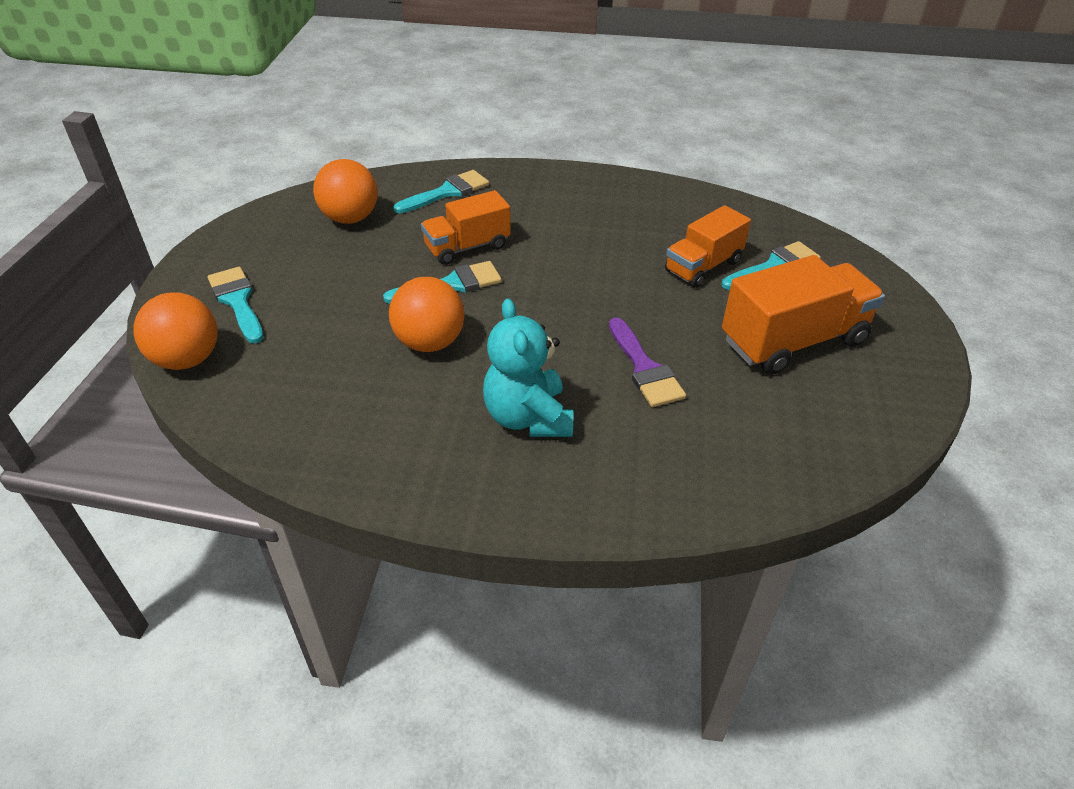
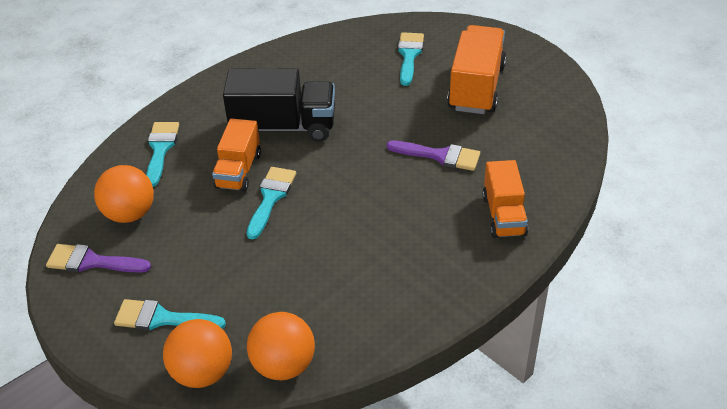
camera: 50 degrees left, 0 degrees up
orange ball [389,277,464,352] -> orange ball moved to [247,312,315,380]
turquoise teddy bear [483,298,573,437] -> none
orange truck [665,205,751,288] -> orange truck moved to [482,160,528,238]
none -> purple brush [46,244,151,273]
none -> black truck [223,68,335,142]

